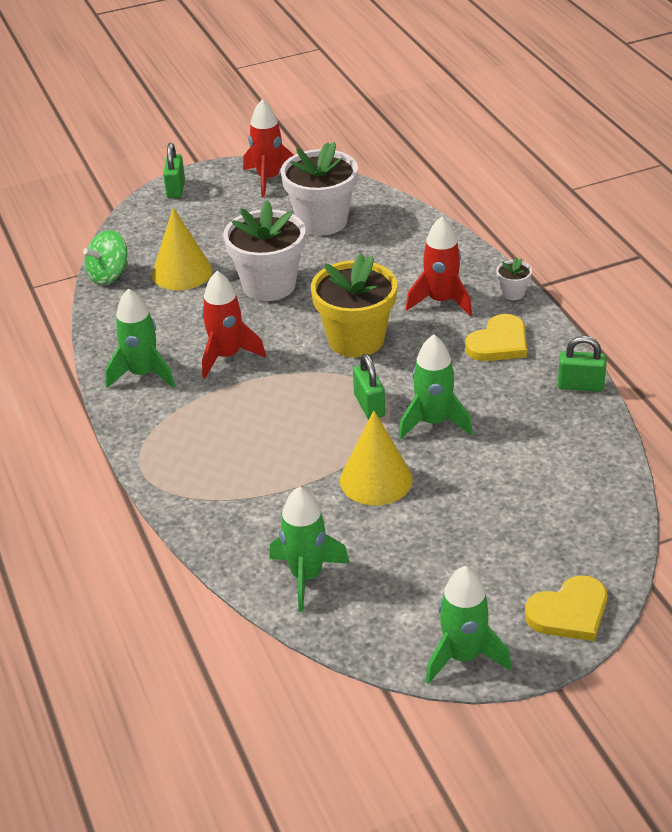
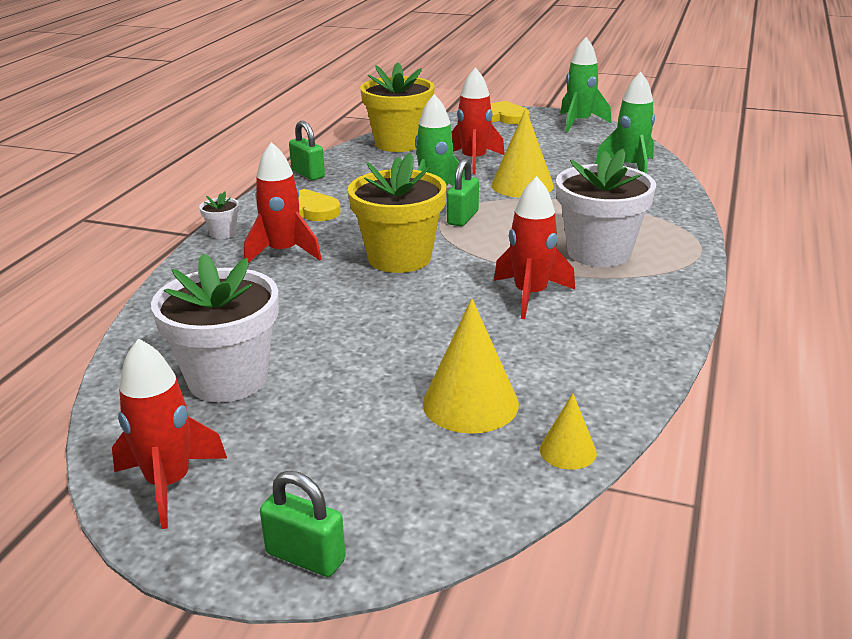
camera: 140 degrees left, 10 degrees down
green spinning top [83,230,128,285] -> yellow cone [540,393,597,470]
green rocket [105,288,175,388] -> none
green padlock [163,143,185,198] -> green padlock turned 75 degrees clockwise [260,471,346,577]
white flower pot [223,201,305,301] -> white flower pot moved to [556,149,656,267]
none -> yellow flower pot [360,62,435,152]
none -> red rocket [451,67,505,174]

